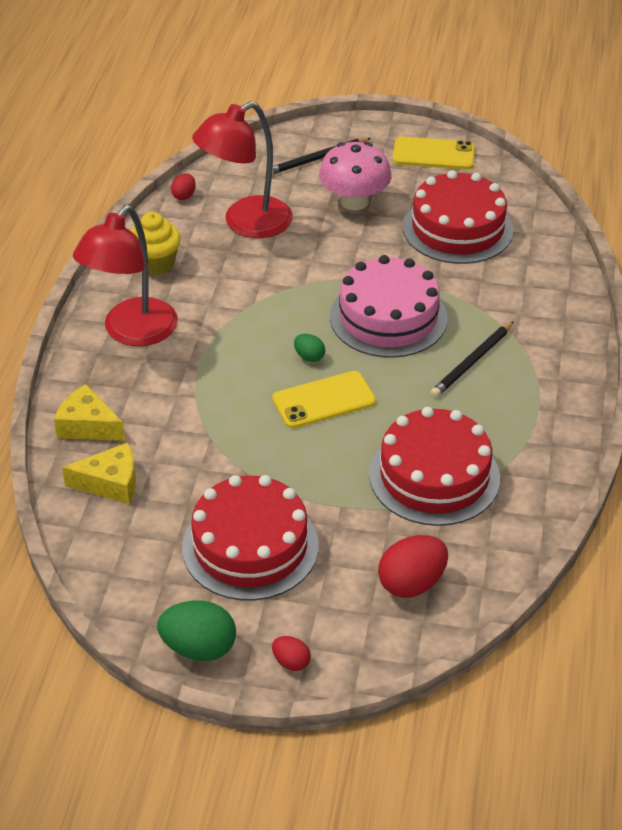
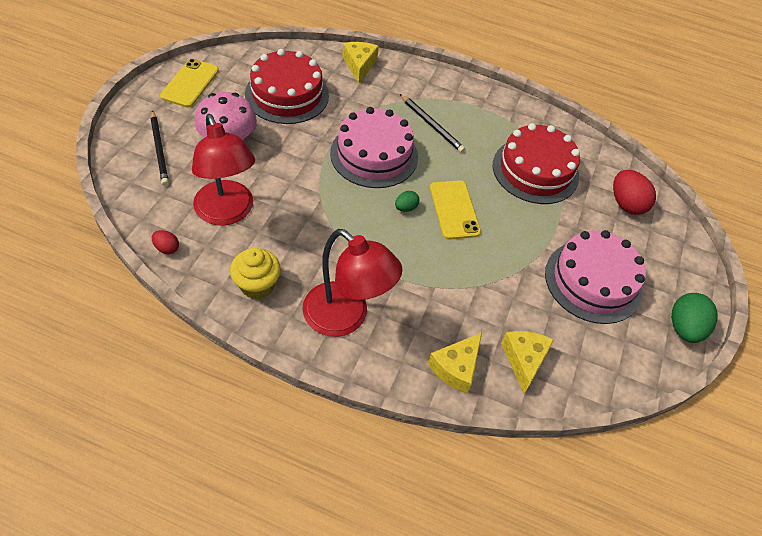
camera: 85 degrees left, 10 degrees up
red cake [182,475,319,601] -> pink cake [545,230,646,324]
red egg [272,636,311,671] -> none
none -> yellow cheese [343,42,379,84]

